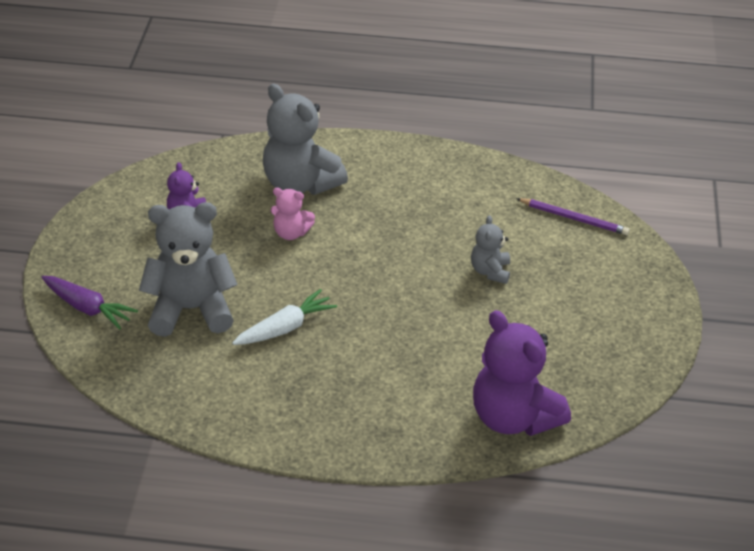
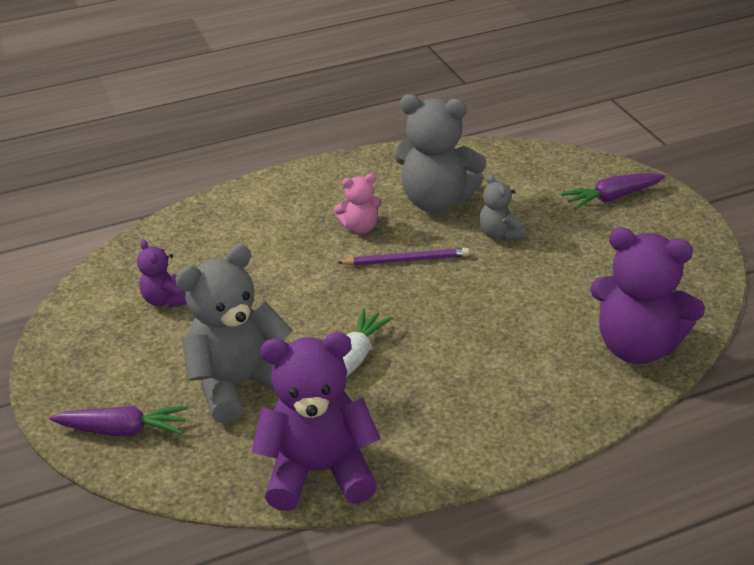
camera: 25 degrees left, 5 degrees down
grey teddy bear [263,84,348,195] -> grey teddy bear moved to [394,94,487,212]
pink teddy bear [271,188,315,240] -> pink teddy bear moved to [334,174,382,234]
purple pencil [516,198,630,235] -> purple pencil moved to [337,248,470,266]
none -> purple teddy bear [252,332,381,511]
none -> purple carrot [561,173,665,210]

